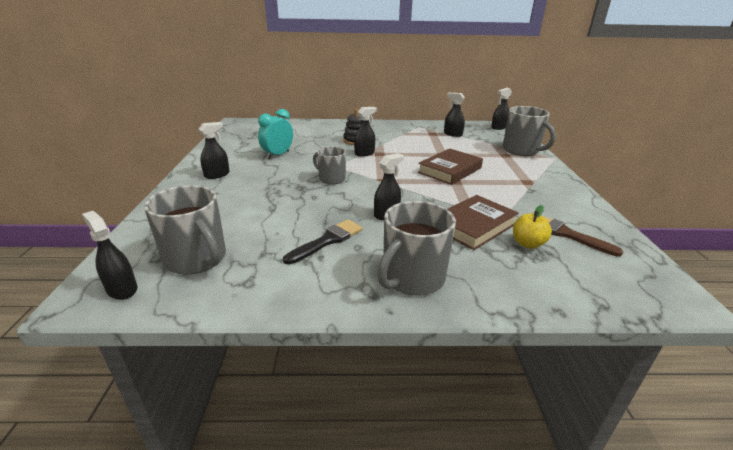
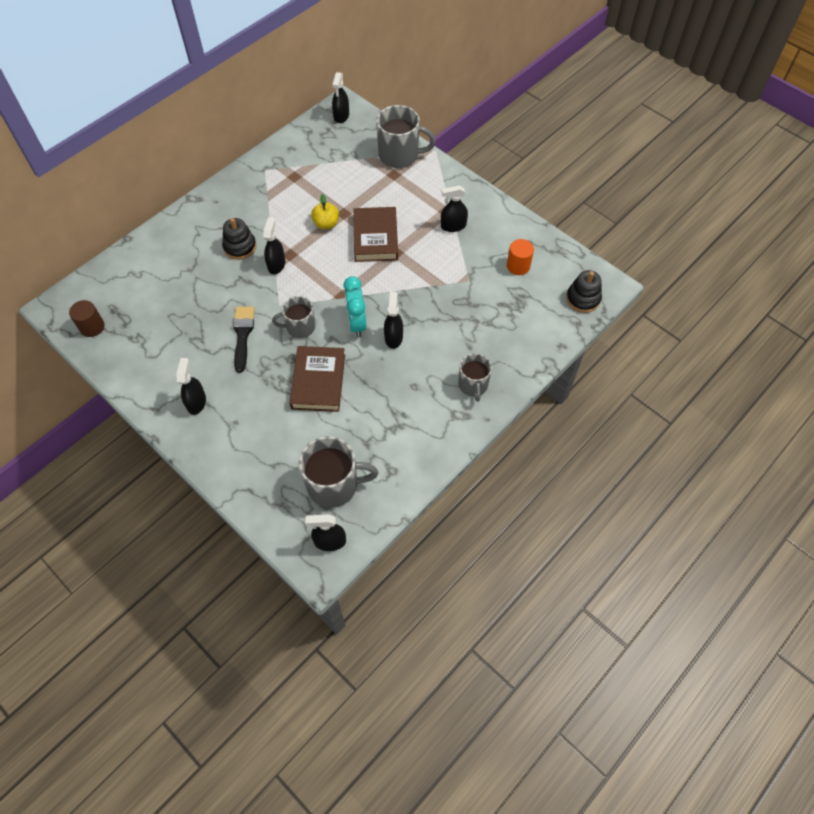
camera: 45 degrees left, 30 degrees up
turquoise clock [258,109,293,159] -> turquoise clock moved to [343,276,366,337]
black brush [283,219,363,264] -> black brush moved to [233,306,255,373]
grey mug [377,201,456,296] -> grey mug [459,353,492,402], size x0.63
black spray bottle [444,93,465,137] -> black spray bottle moved to [441,185,468,232]
brown book [447,195,519,250] -> brown book moved to [289,346,345,412]
yellow apple [513,205,552,249] -> yellow apple moved to [311,194,339,229]
brown brush [541,215,623,257] -> orange cylinder [507,239,534,275]
none -> brown cylinder [69,300,104,337]
none -> black stacking toy [566,270,602,313]

